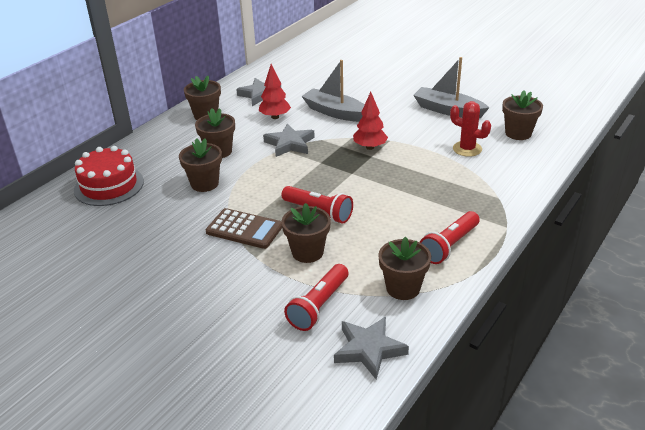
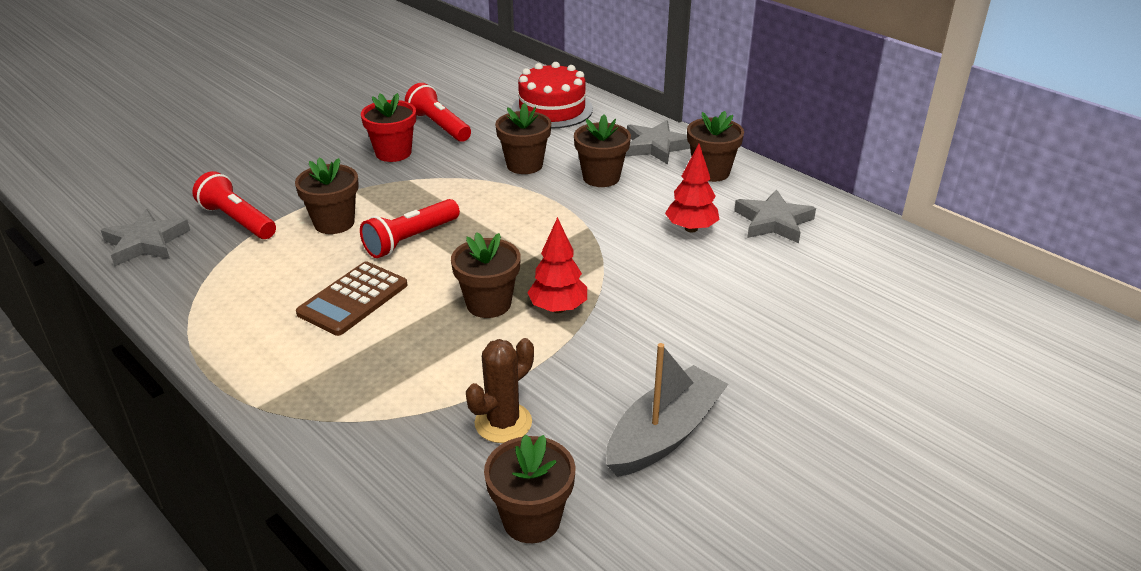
camera: 100 degrees right, 0 degrees up
brown calculator [206,208,282,249] -> brown calculator moved to [296,262,407,336]
grey star [263,123,315,157] -> grey star moved to [625,120,690,165]
grey boat [302,60,365,122] -> none
brown flower pot [378,237,431,300] -> brown flower pot moved to [451,232,521,318]
red flashlight [420,211,480,264] -> red flashlight moved to [405,83,471,142]
red cactus [450,101,491,157] -> brown cactus [466,338,534,443]
none -> red flower pot [361,93,416,162]

